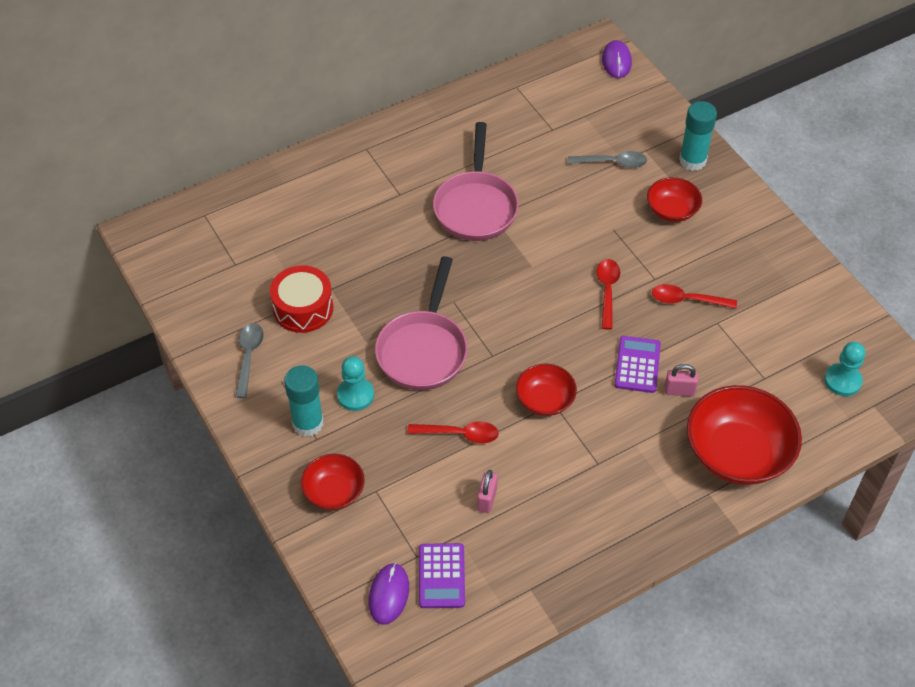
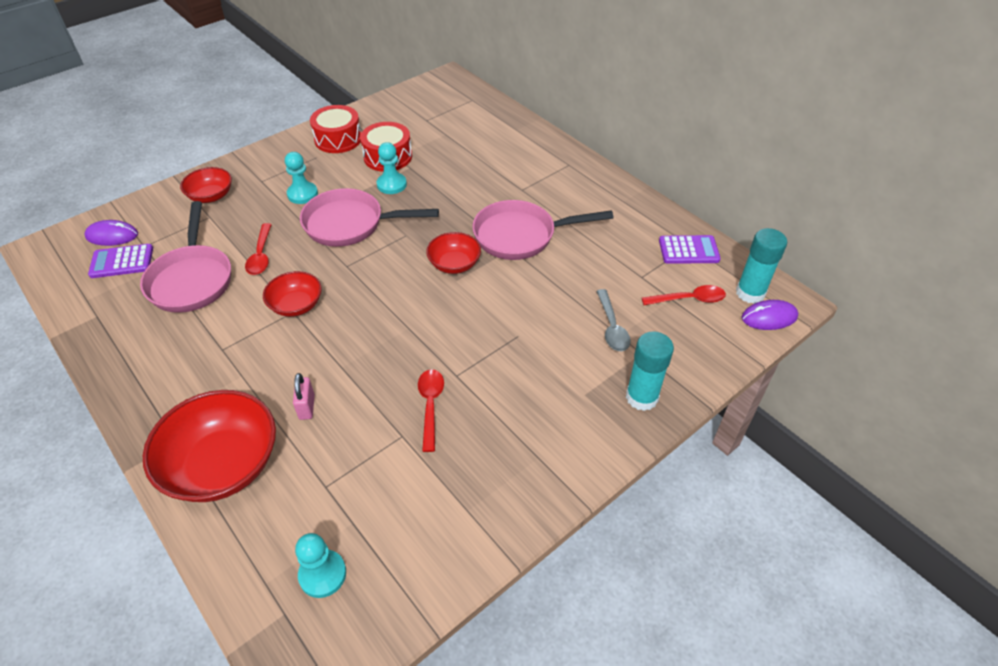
camera: 80 degrees right, 5 degrees down
grey spoon [235,323,264,398] -> red drum [310,105,361,153]
turquoise glue stick [284,365,323,437] -> turquoise glue stick moved to [736,228,787,304]
pink padlock [477,470,498,513] -> pink pan [140,201,231,313]
red spoon [596,259,620,330] -> red spoon moved to [642,285,726,305]
purple calculator [615,336,661,393] -> purple calculator moved to [659,235,721,264]
red bowl [647,177,702,222] -> red bowl moved to [426,232,481,274]
none -> turquoise pawn [377,142,407,194]

